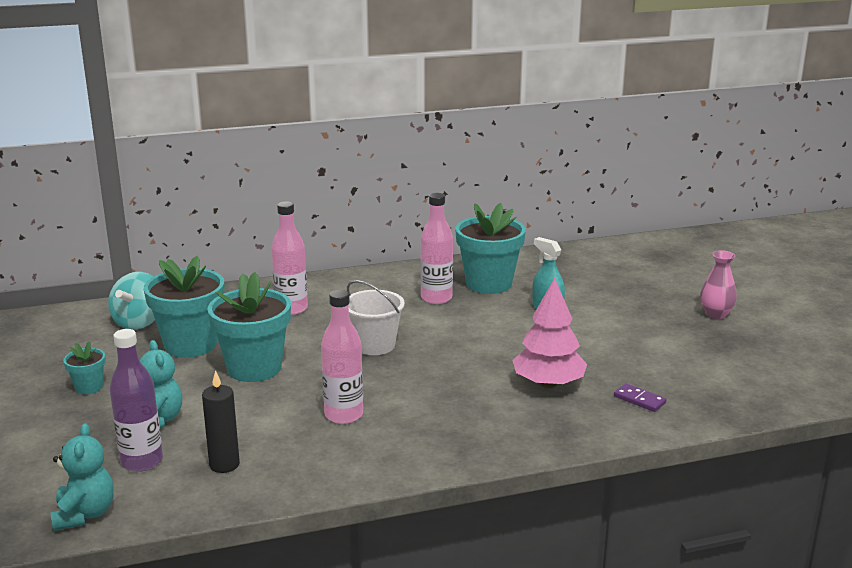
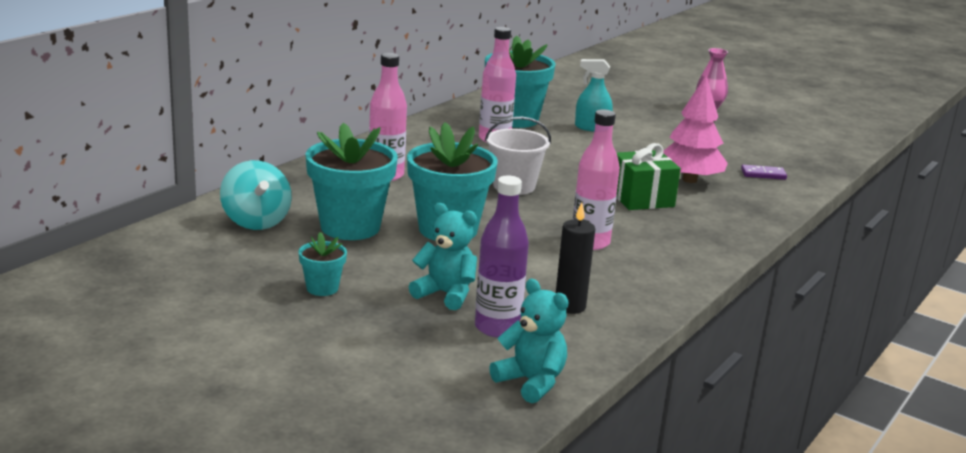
camera: 40 degrees left, 0 degrees up
none -> green gift [617,143,681,210]

